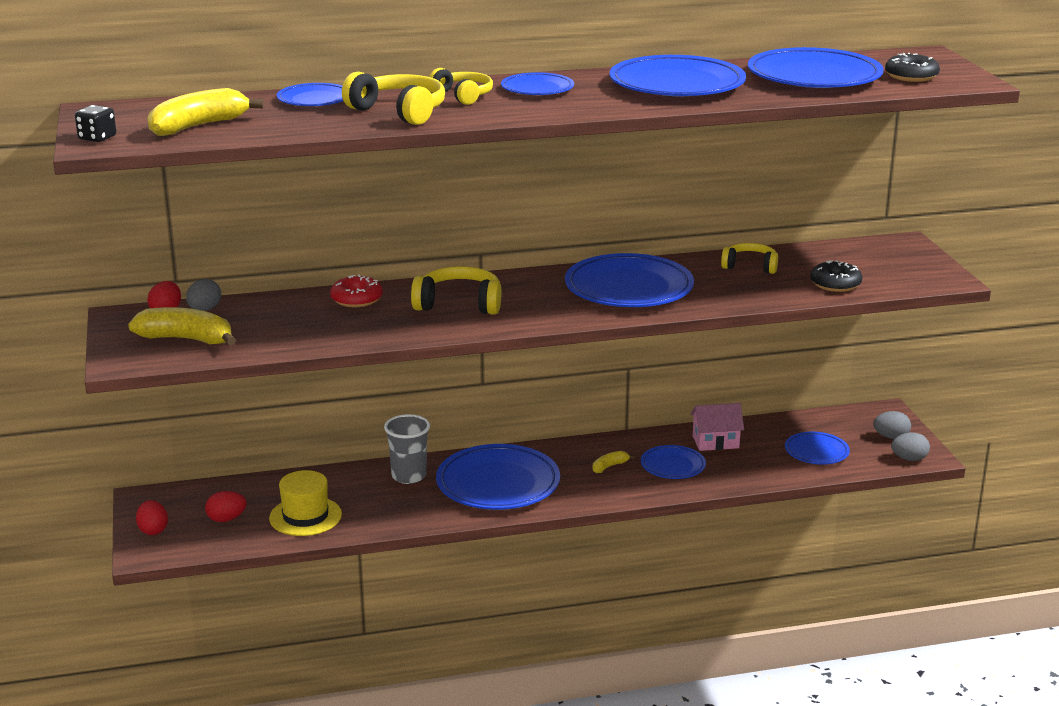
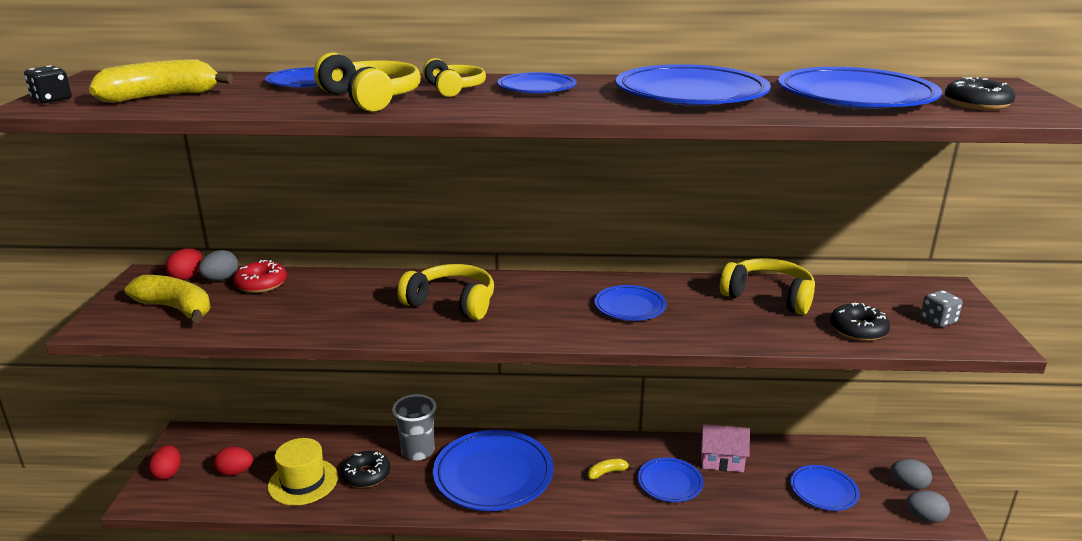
camera: 15 degrees right, 0 degrees up
red donut [330,275,383,307] -> red donut moved to [233,260,287,293]
blue plate [565,253,694,307] -> blue plate [594,285,667,321], size x0.54
yellow headphones [721,243,778,274] -> yellow headphones [720,258,815,315], size x1.51
none -> black donut [341,451,390,488]
none -> grey dice [920,290,963,327]

